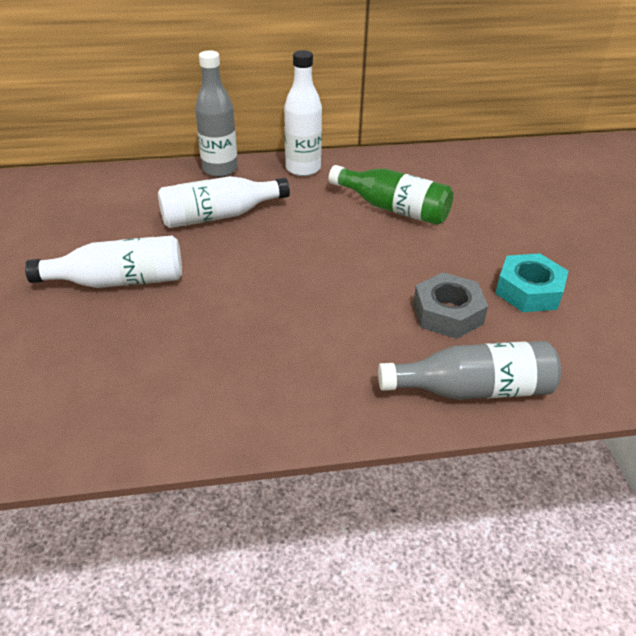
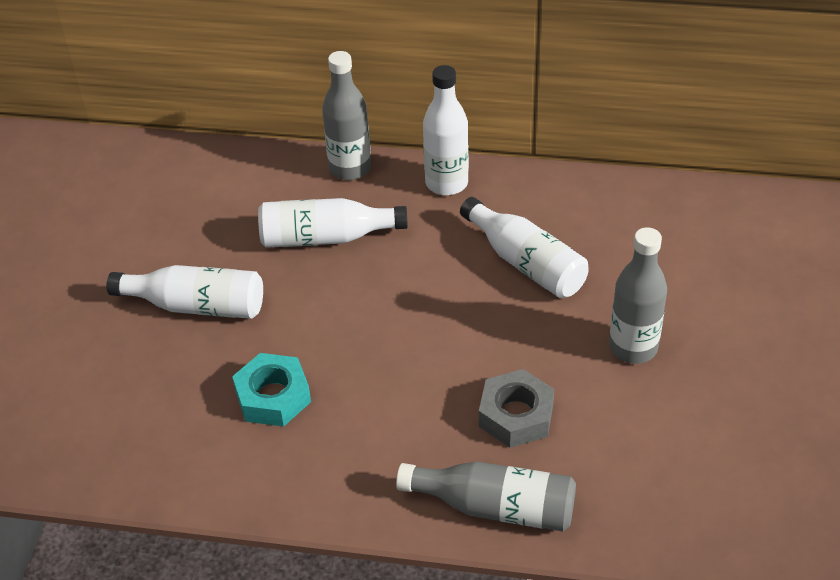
camera: 20 degrees right, 5 degrees up
green bottle [329,165,453,225] -> white bottle [460,197,589,298]
turquoise nut [495,254,568,312] -> turquoise nut moved to [232,353,311,427]
none -> grey bottle [609,227,667,364]

